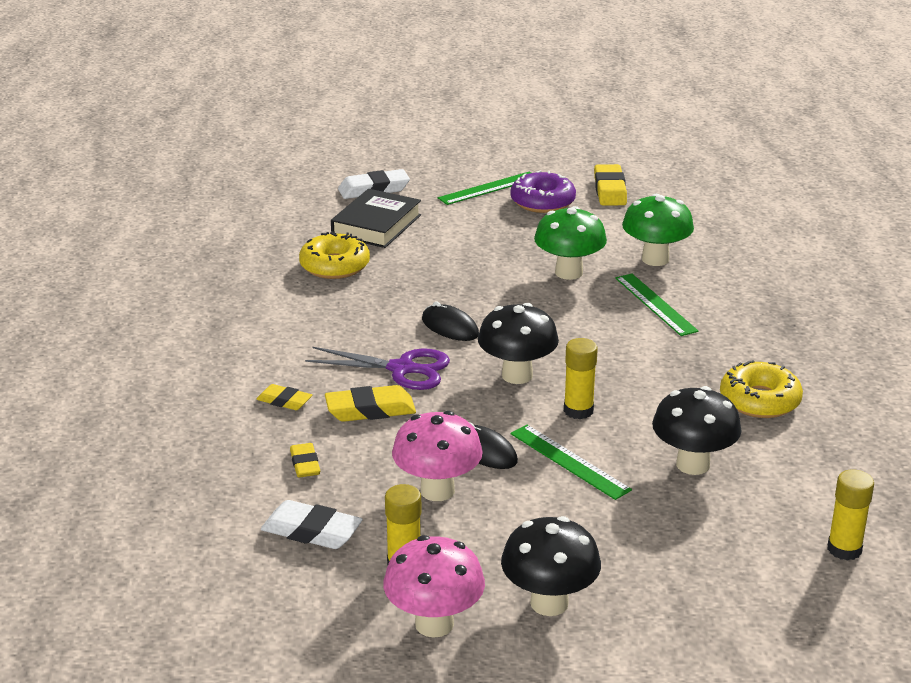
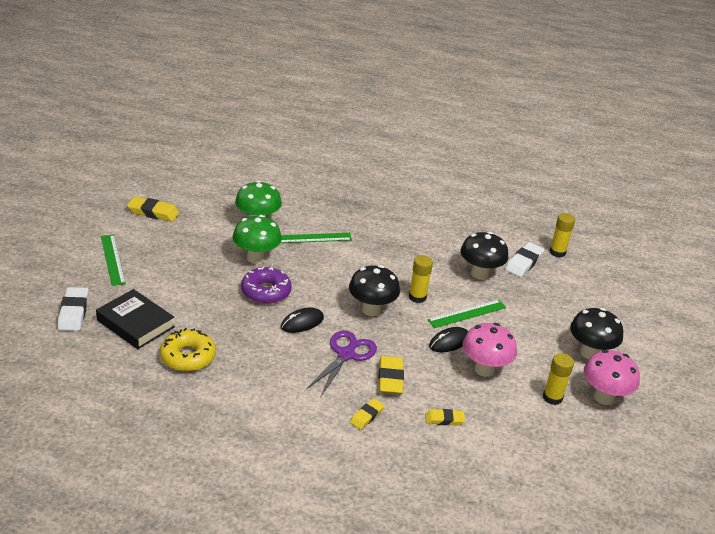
camera: 80 degrees left, 5 degrees up
white eraser [261,500,363,549] -> white eraser moved to [505,242,544,277]
purple donut [510,170,576,213] -> purple donut moved to [241,267,291,304]
yellow donut [720,360,803,418] -> none

